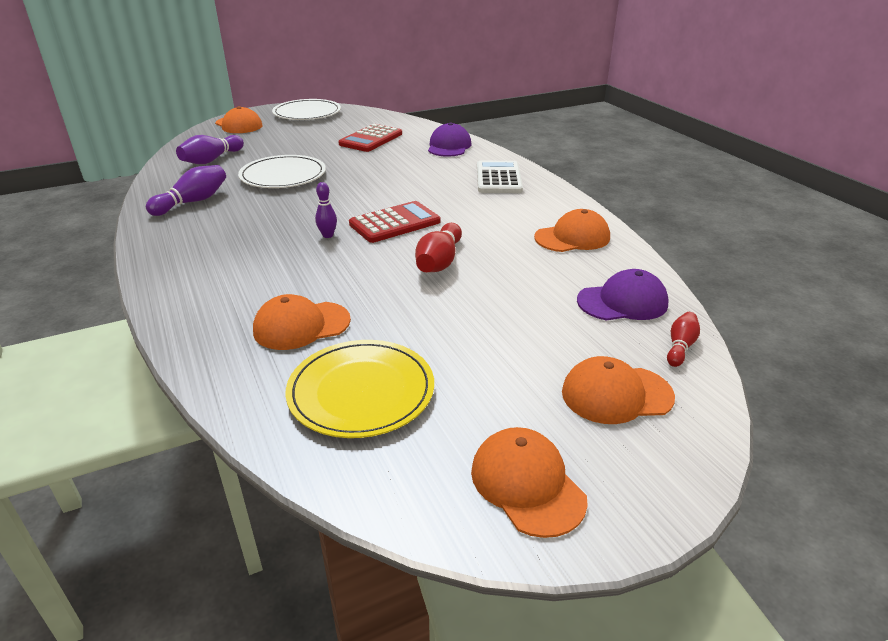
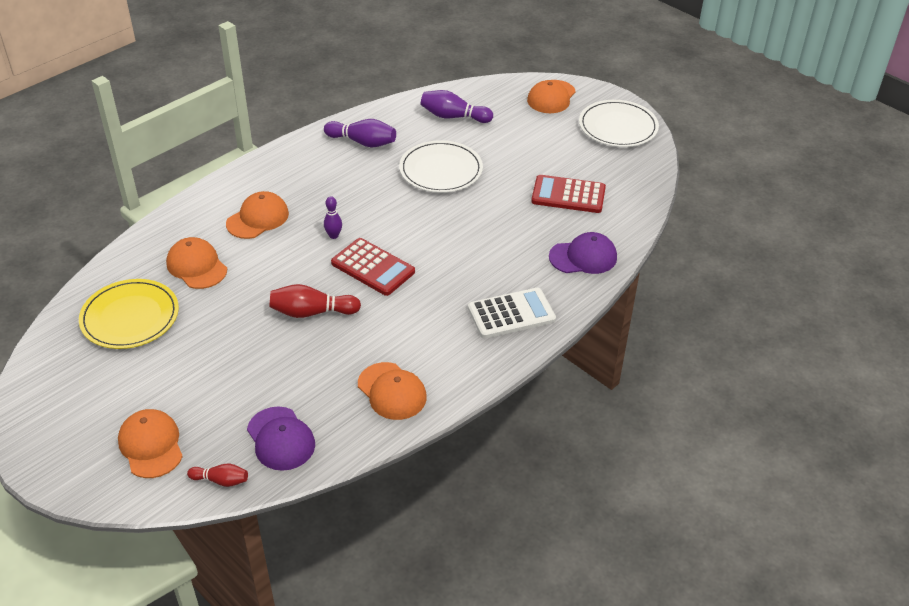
camera: 70 degrees right, 10 degrees up
orange cap [471,427,588,538] -> orange cap moved to [226,191,289,239]

